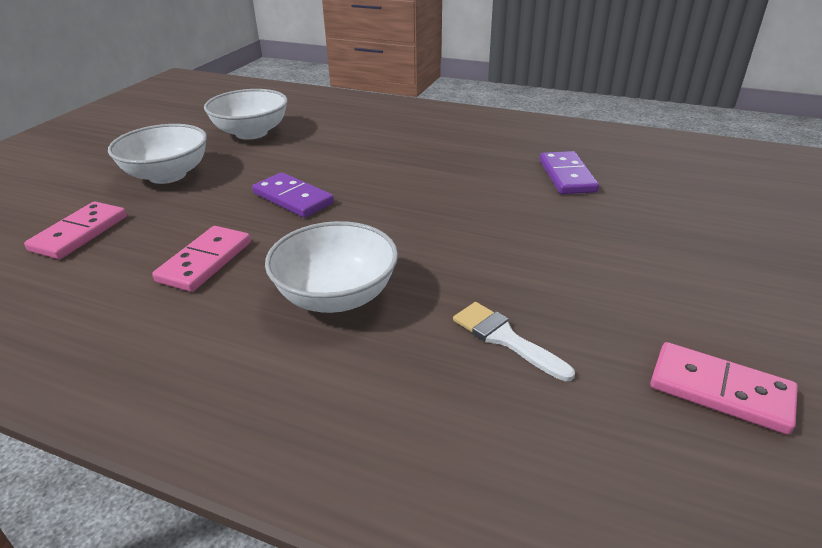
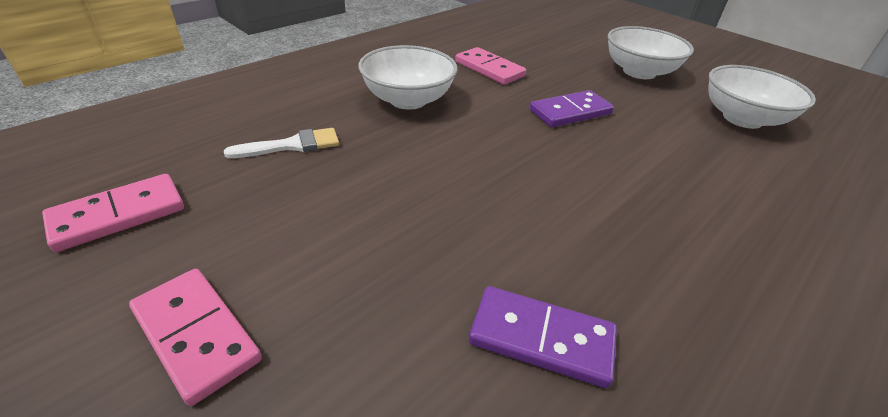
camera: 110 degrees right, 5 degrees up
pink domino [24,202,127,259] -> pink domino moved to [129,269,262,406]

